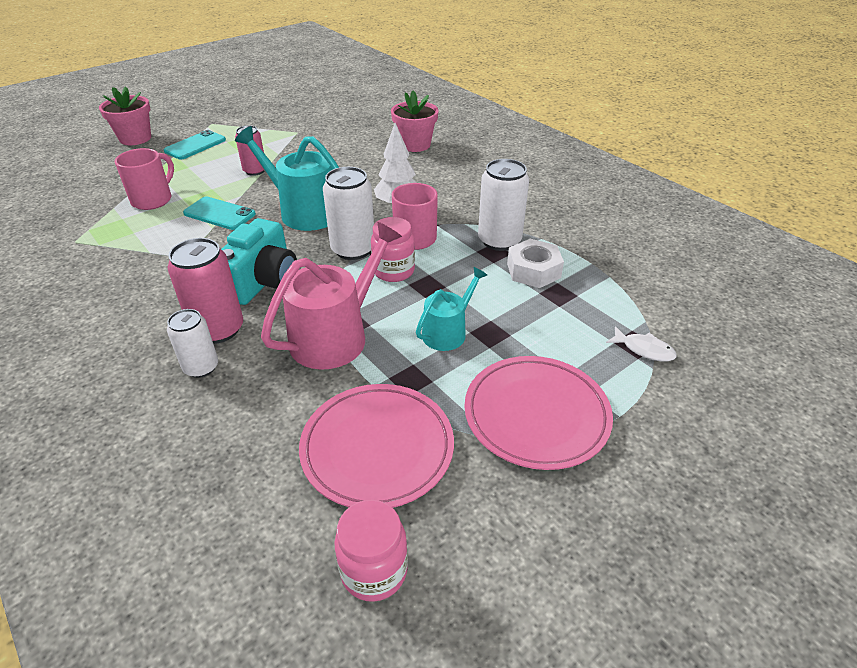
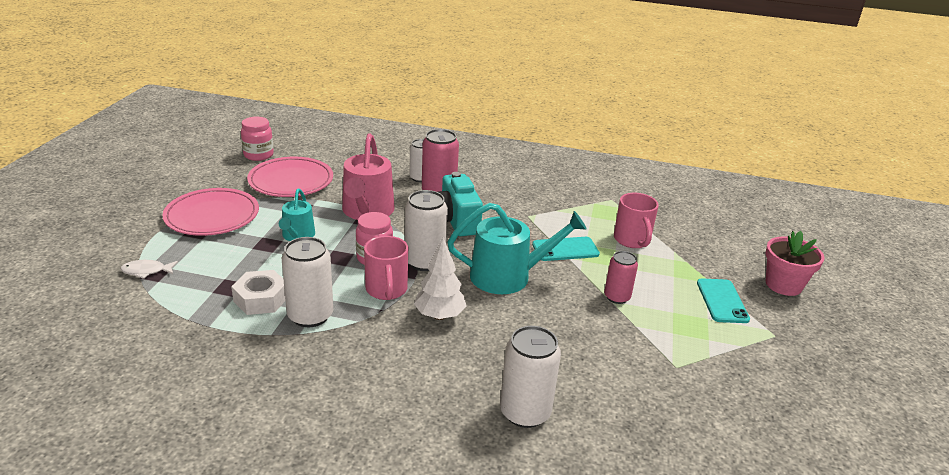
camera: 140 degrees right, 10 degrees down
pink flower pot [391,91,439,152] -> white can [500,326,561,428]

